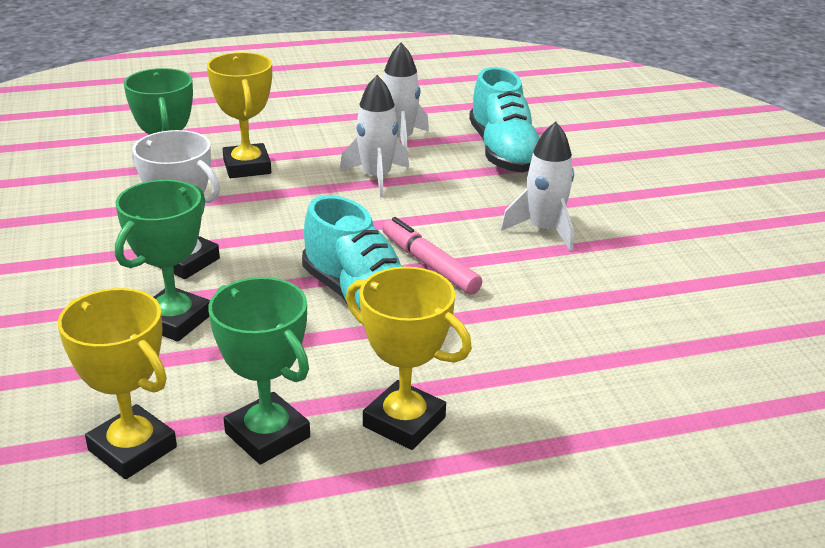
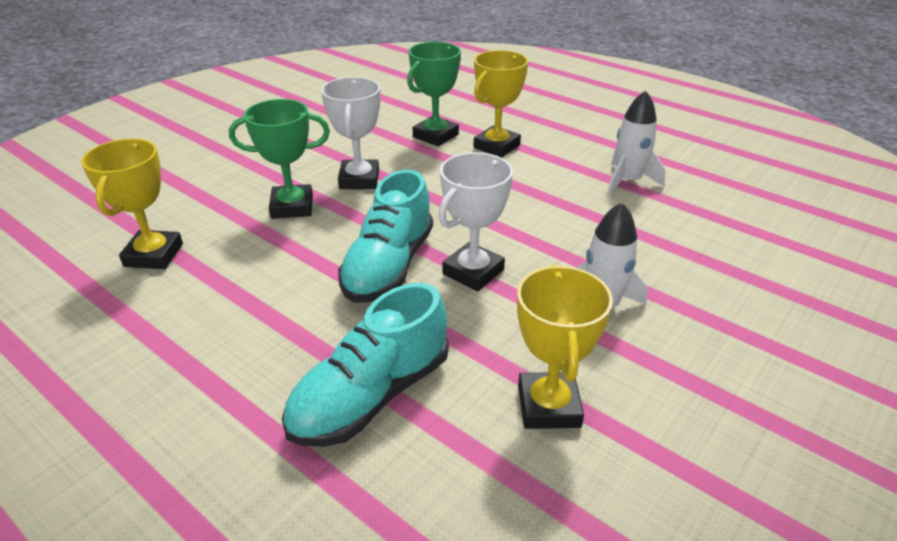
camera: 55 degrees right, 5 degrees up
green trophy [208,277,310,465] -> none
white rocket [340,75,409,197] -> none
yellow trophy [346,267,472,450] -> yellow trophy moved to [517,265,613,429]
pink marker [382,217,482,295] -> white trophy [438,152,513,291]
turquoise shoe [469,67,540,173] -> turquoise shoe moved to [282,283,449,447]

